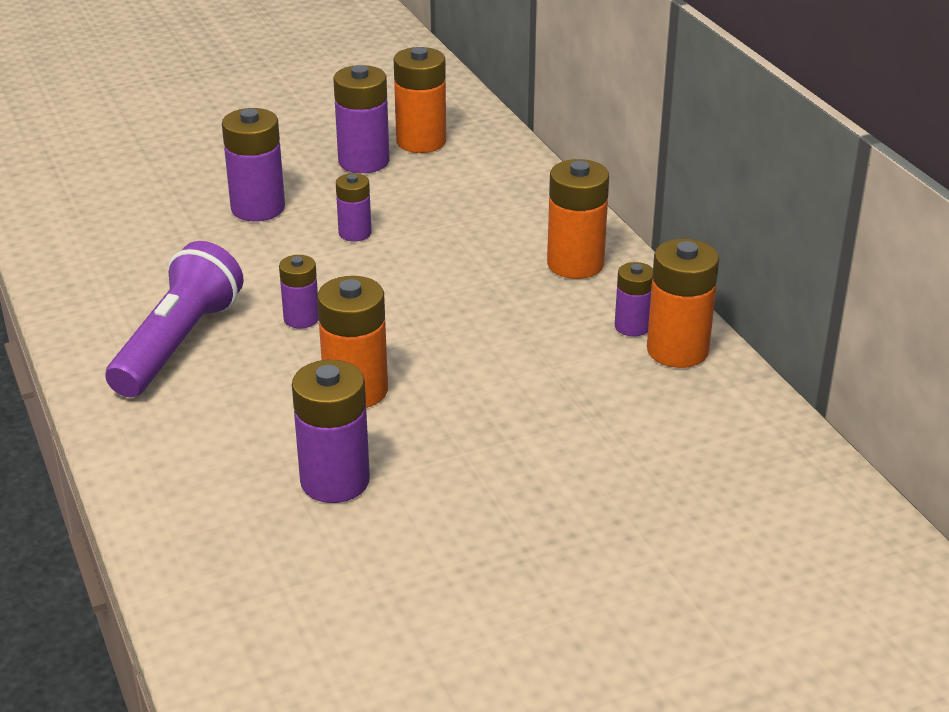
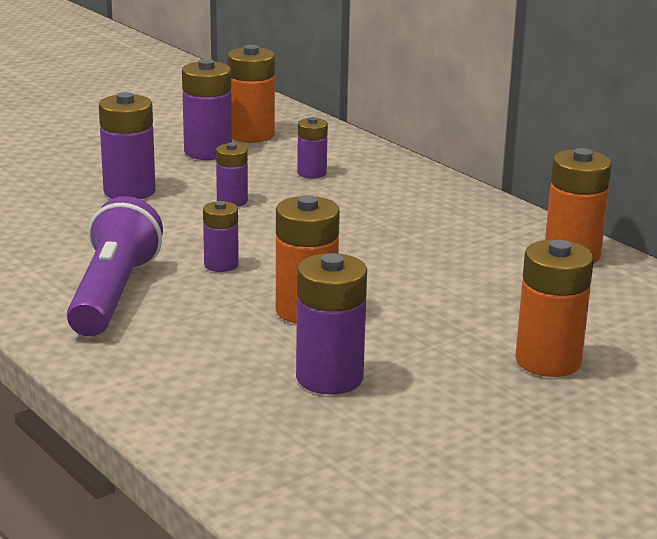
camera: 15 degrees left, 10 degrees down
orange battery [547,159,609,279] -> orange battery moved to [516,240,594,377]
purple battery [615,262,653,336] -> purple battery moved to [297,117,328,178]

